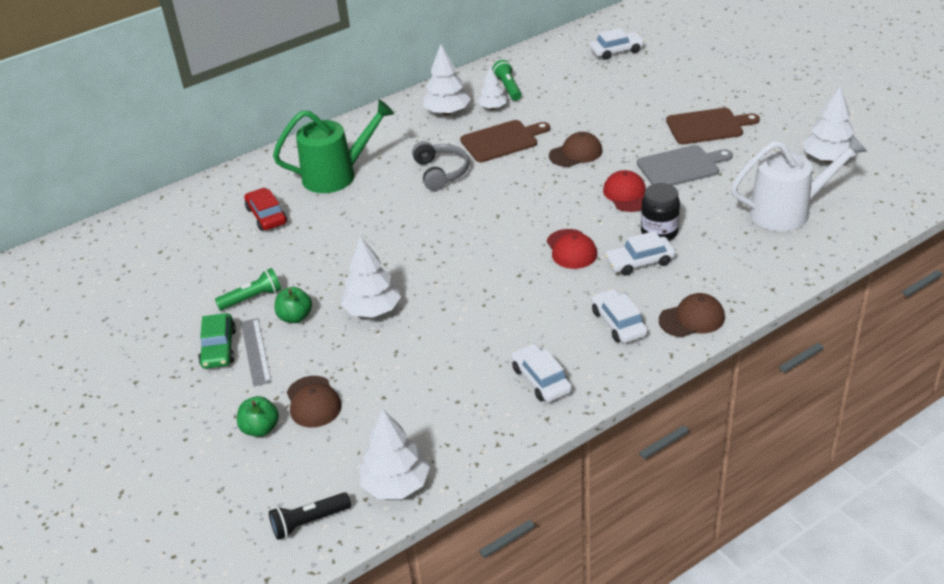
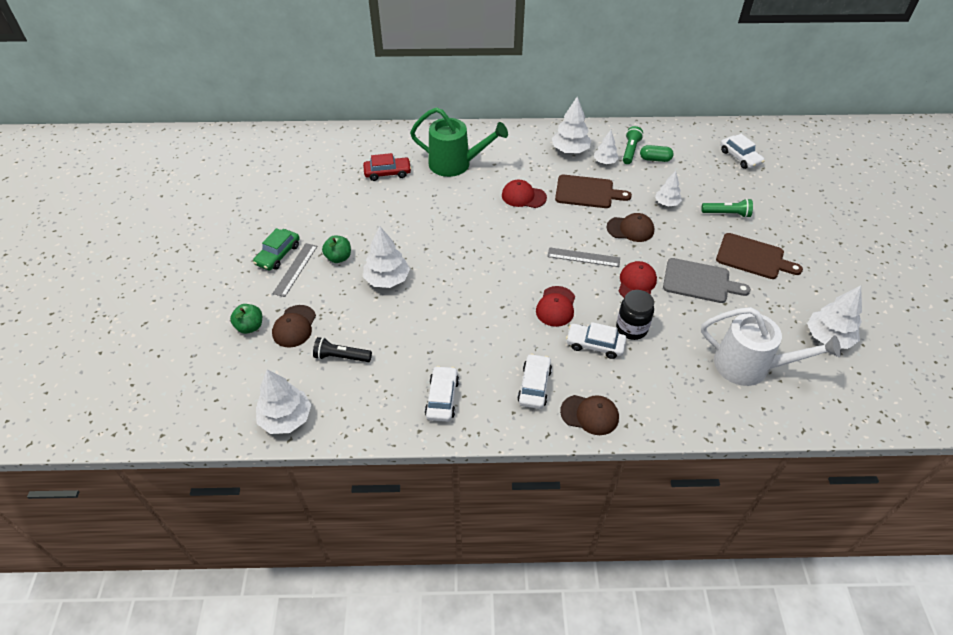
camera: 30 degrees right, 10 degrees up
green flashlight [215,268,281,310] -> green flashlight moved to [701,199,753,218]
red car [244,188,287,231] -> red car turned 75 degrees clockwise [363,153,412,181]
black flashlight [269,492,351,540] -> black flashlight moved to [313,337,372,362]
grey headphones [412,141,469,191] -> red cap [502,179,547,208]
white car [590,28,645,60] -> white car turned 45 degrees clockwise [720,134,765,169]
none -> grey ruler [547,247,620,267]
none -> green capsule [640,145,674,162]
none -> white tree [655,171,682,206]

